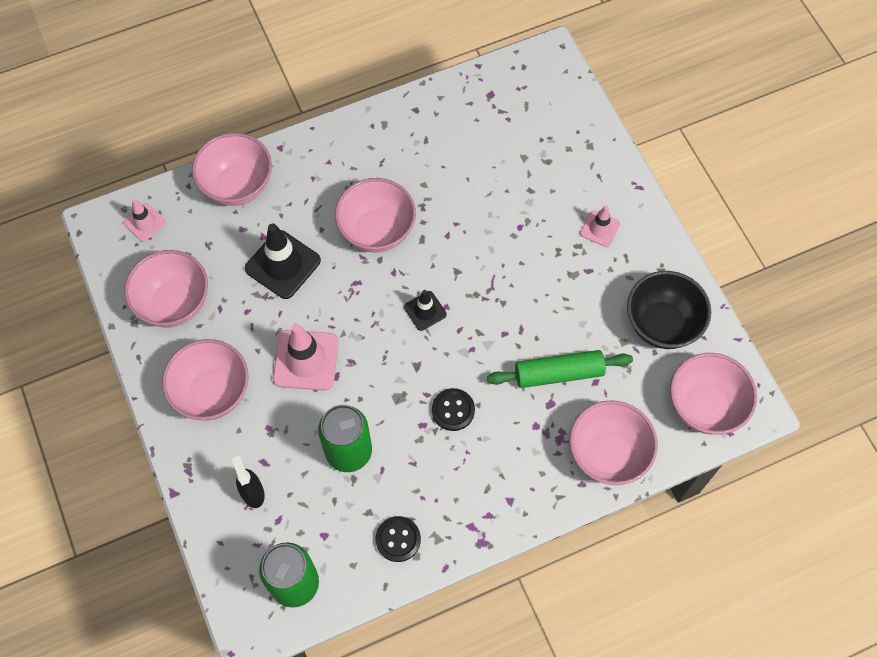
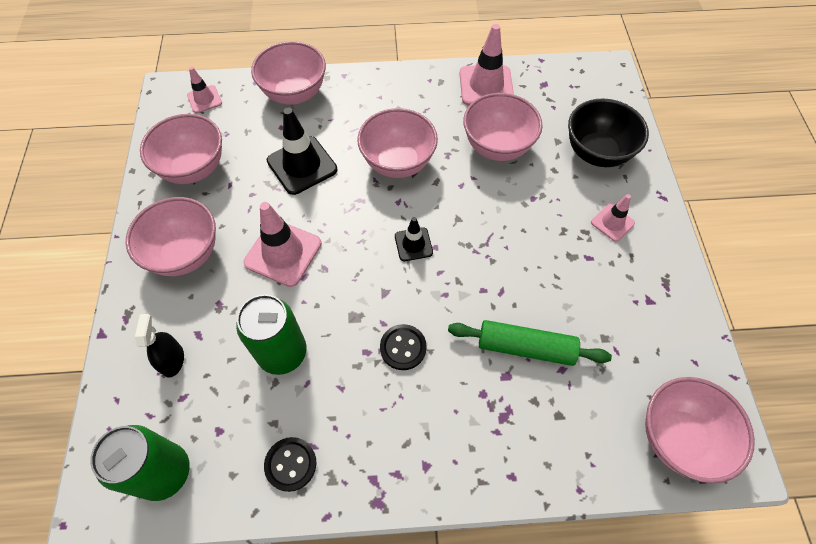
camera: 20 degrees right, 5 degrees down
pink bowl [570,400,658,485] -> pink bowl moved to [463,93,542,161]
black bowl [627,271,711,349] -> black bowl moved to [568,99,649,167]
none -> pink traffic cone [459,24,514,106]

